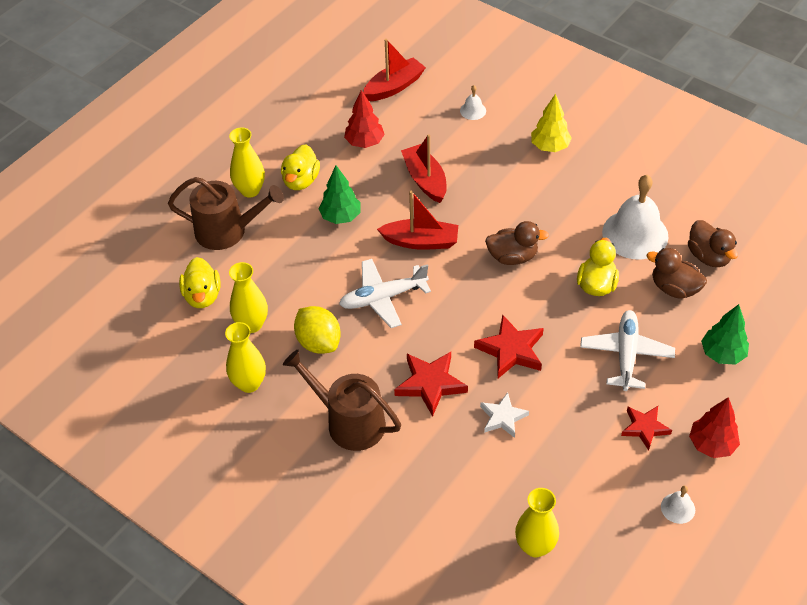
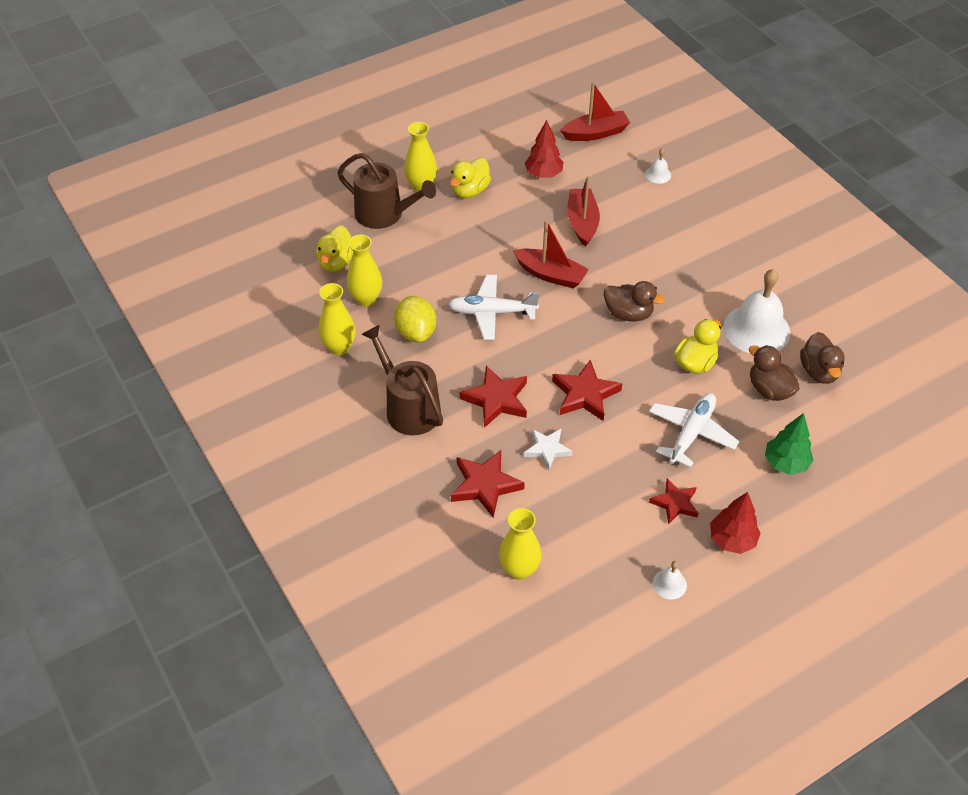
camera: 20 degrees right, 0 degrees up
green tree [318,165,361,224] -> none
yellow tree [531,94,572,152] -> none
none -> red star [451,450,525,518]

